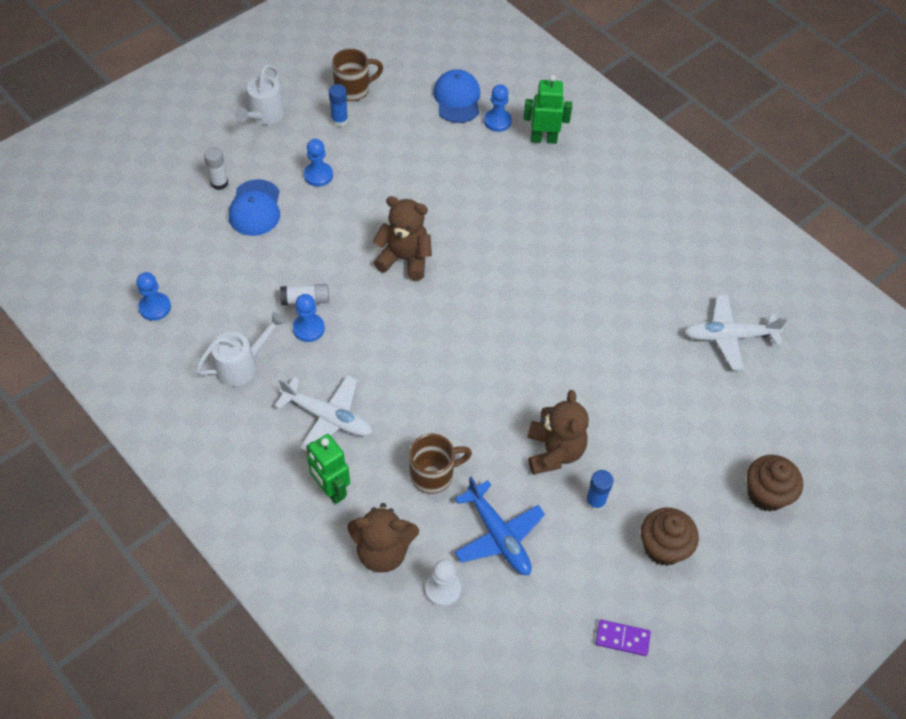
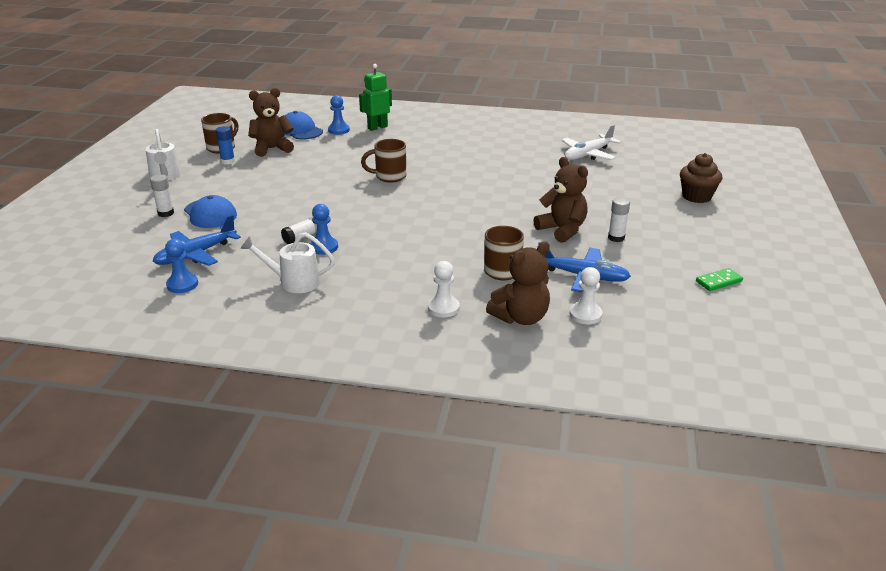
camera: 35 degrees left, 25 degrees down
white watering can [196,312,285,386] -> white watering can turned 105 degrees counterclockwise [240,232,335,293]
white plane [274,375,372,452] -> none
blue pawn [304,139,333,187] -> none
green robot [306,434,350,504] -> white pawn [428,261,460,318]
brown teddy bear [373,196,432,281] -> brown teddy bear moved to [248,88,294,157]
blue glue stick [585,470,614,512] -> white glue stick [608,197,630,242]
purple domino [596,620,651,656] -> green domino [696,268,743,291]
brown cupcake [641,508,699,566] -> none
none -> blue plane [153,215,241,266]
none -> brown mug [361,139,406,183]

